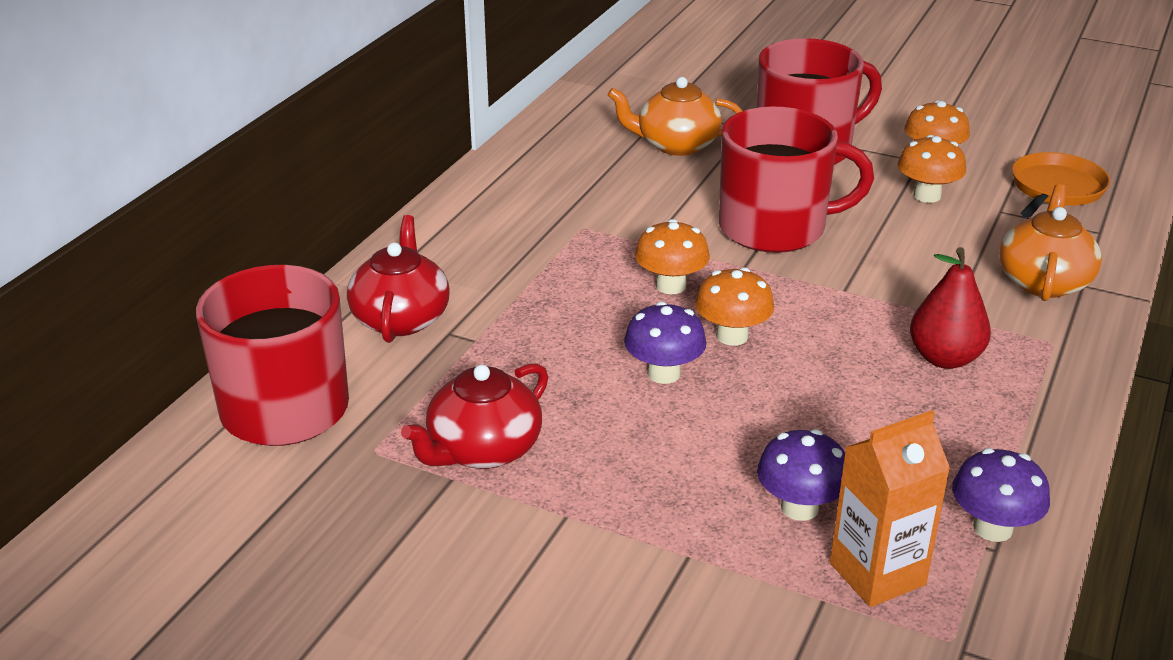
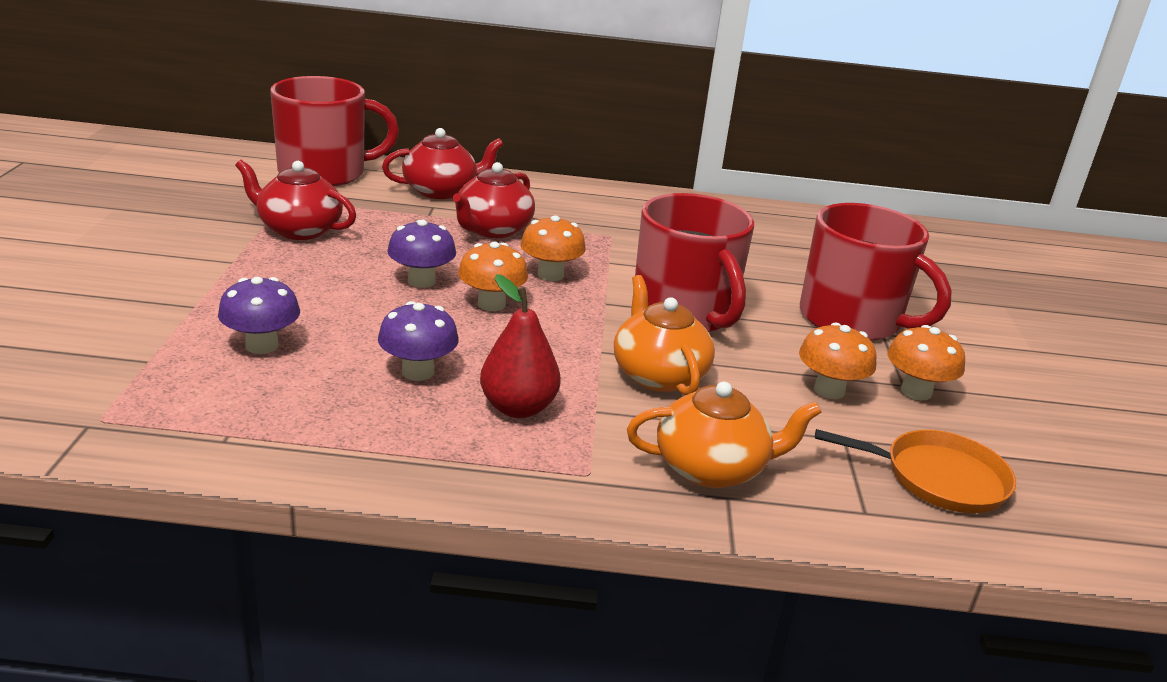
camera: 65 degrees right, 5 degrees down
orange teapot [608,77,743,156] -> orange teapot moved to [614,275,715,395]
orange carton [830,410,950,607] -> none
purple mushroom [952,448,1050,542] -> purple mushroom moved to [378,301,459,381]
none -> red teapot [453,162,535,238]

